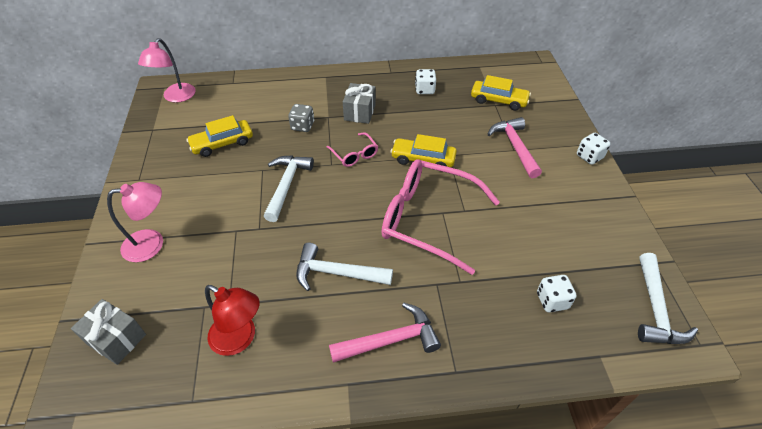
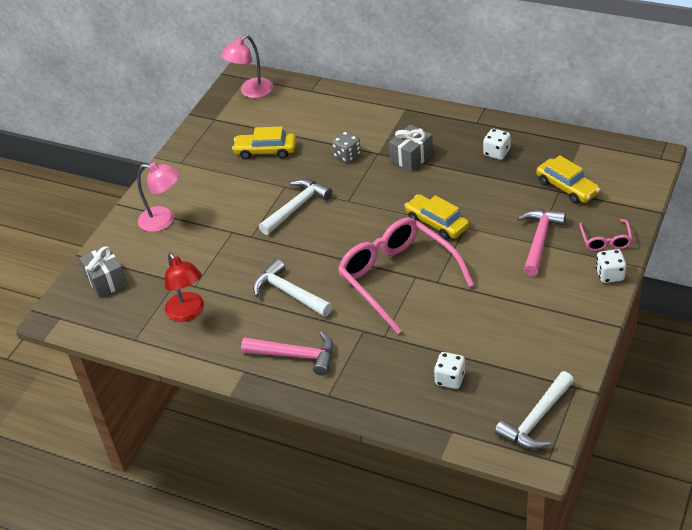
camera: 35 degrees right, 5 degrees down
pink glasses [327,132,378,167] -> pink glasses moved to [579,219,633,251]

